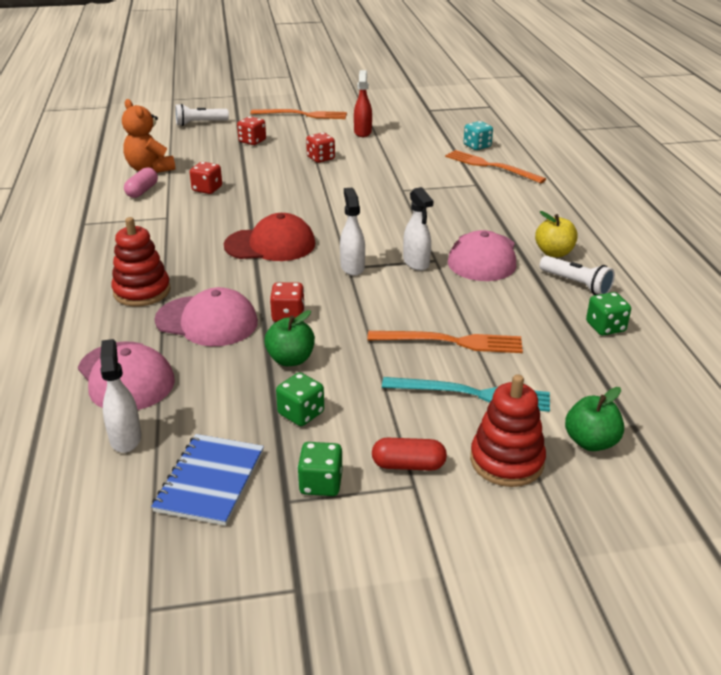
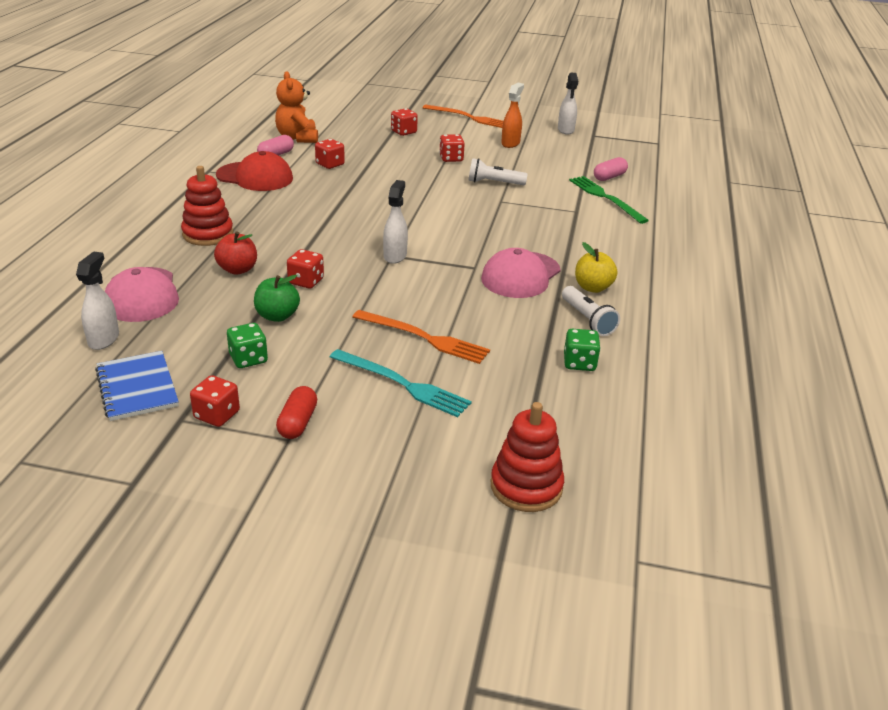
camera: 20 degrees right, 0 degrees up
blue notebook [151,434,264,526] -> blue notebook turned 60 degrees counterclockwise [95,351,179,421]
pink cap [154,287,258,346] -> red apple [214,231,257,275]
white flashlight [175,104,229,126] -> white flashlight moved to [468,158,528,185]
red cap [224,213,315,261] -> red cap moved to [216,151,293,191]
green dice [297,442,342,496] -> red dice [190,375,240,427]
red spray bottle [354,70,372,137] -> orange spray bottle [501,83,524,148]
red capsule [372,438,447,471] -> red capsule turned 75 degrees clockwise [276,386,317,439]
white spray bottle [403,187,433,271] -> white spray bottle moved to [558,73,578,135]
orange fork [445,150,546,183] -> green fork [569,176,649,224]
turquoise dice [464,121,493,150] -> pink capsule [594,157,628,181]
red stacking toy [470,374,546,487] -> red stacking toy moved to [491,402,564,512]
green apple [565,387,624,451] -> none

